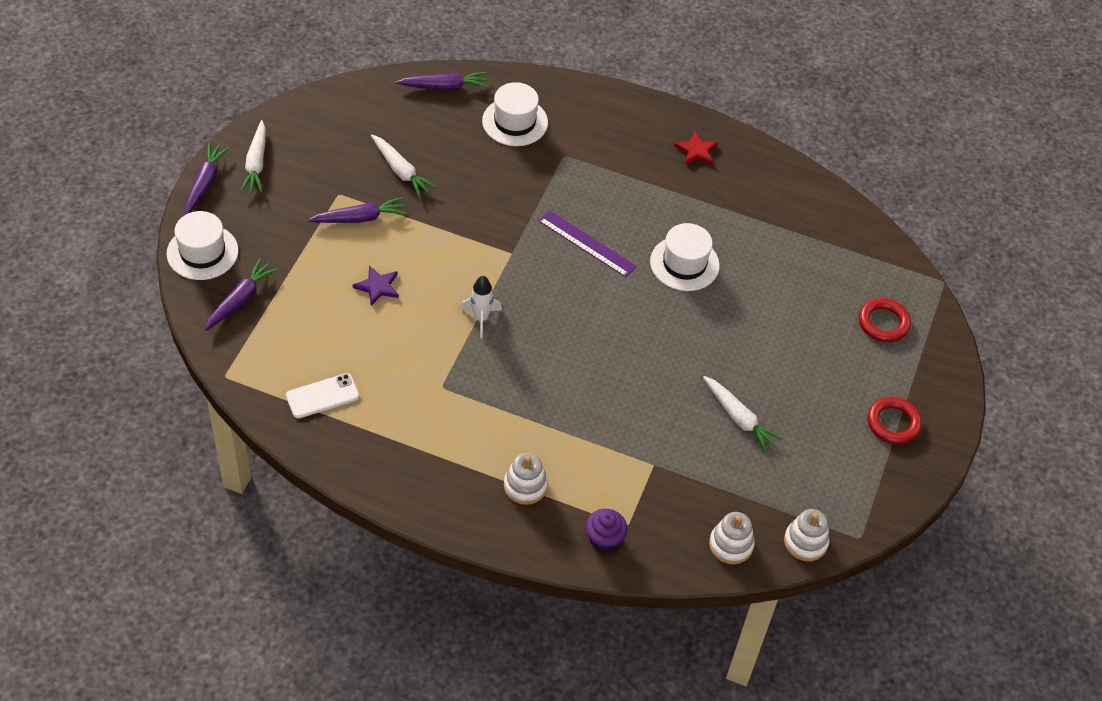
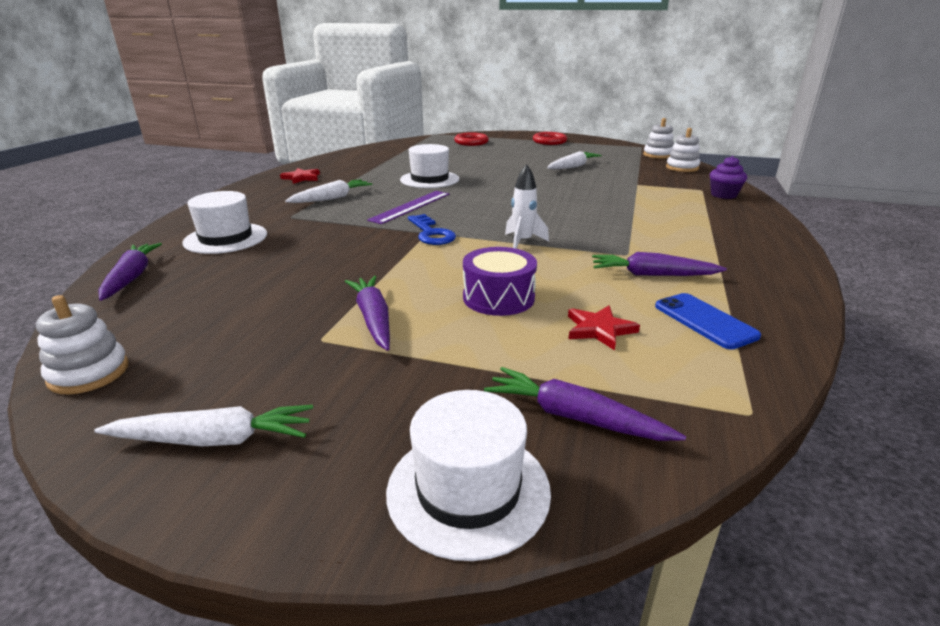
camera: 90 degrees left, 25 degrees down
purple carrot [185,143,229,215] -> purple carrot moved to [592,252,727,276]
white phone [286,373,359,419] -> blue phone [655,293,761,350]
purple star [353,266,399,306] -> purple drum [463,247,537,316]
white carrot [371,135,437,198] -> white carrot moved to [285,180,373,203]
white stacking toy [504,453,548,505] -> white stacking toy moved to [36,295,129,394]
none -> blue key [408,214,456,245]
none -> red star [568,305,640,350]

